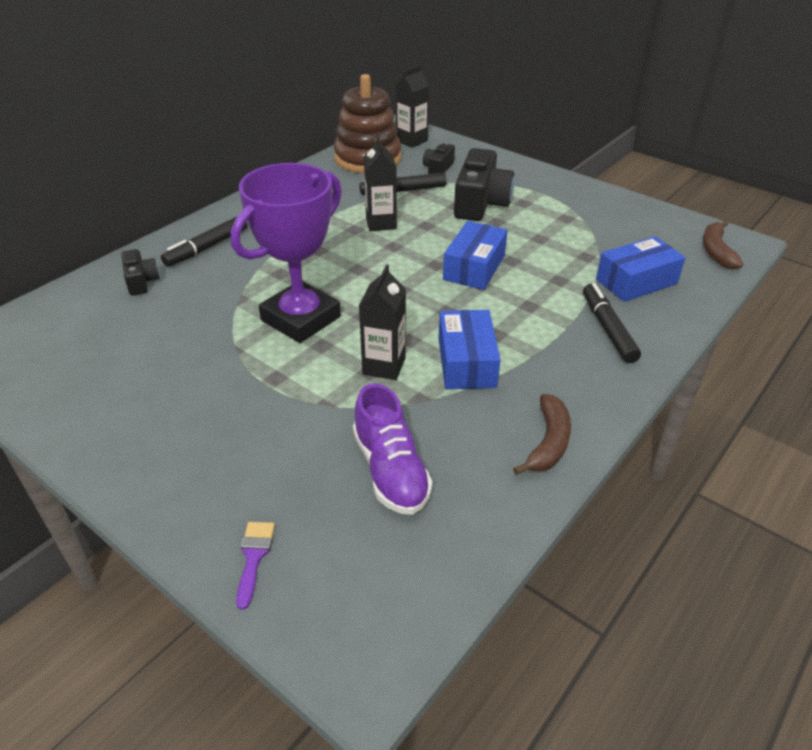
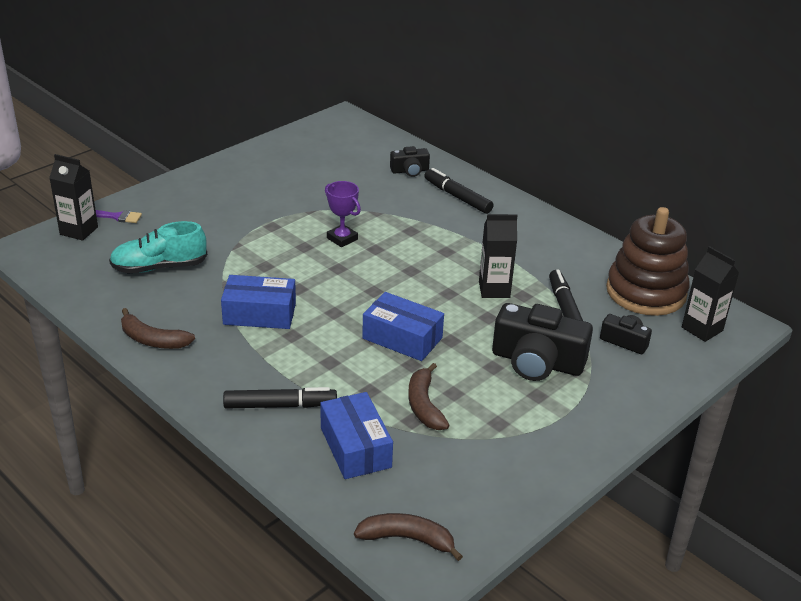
camera: 95 degrees right, 5 degrees down
purple trophy [231,163,342,343] -> purple trophy [325,181,361,247], size x0.48
purple shoe [353,383,433,515] -> turquoise shoe [109,221,207,274]
black carton [359,265,406,380] -> black carton moved to [49,154,98,241]
none -> brown banana [408,363,450,430]

